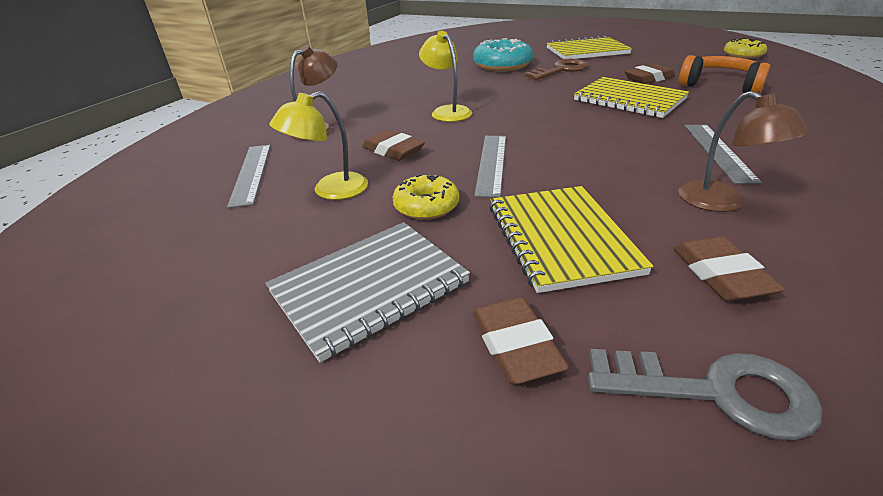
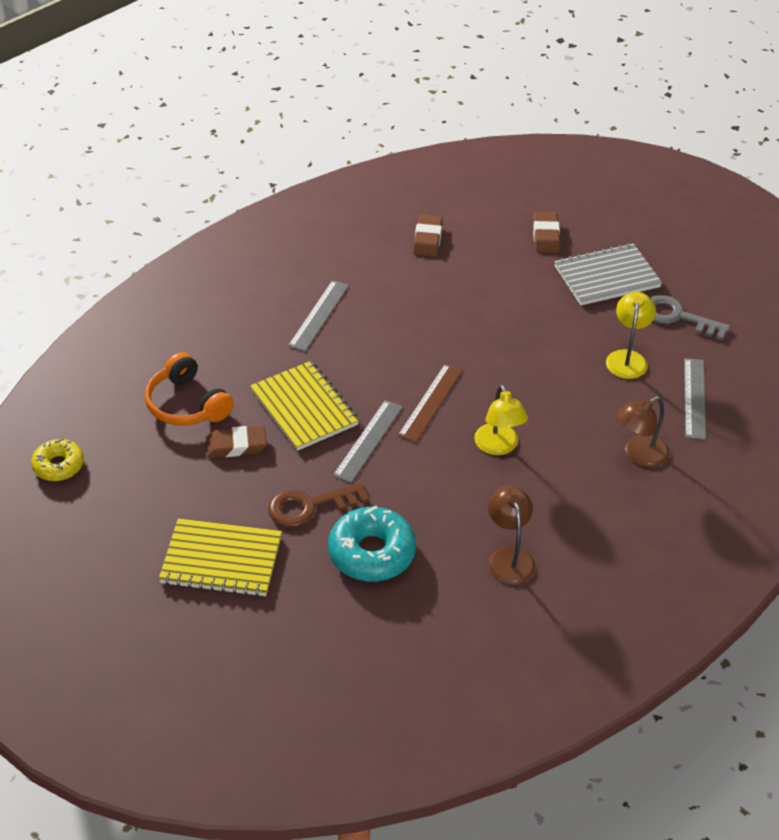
camera: 165 degrees left, 10 degrees up
yellow lamp [270,91,368,200] -> yellow lamp turned 60 degrees counterclockwise [606,292,656,379]
brown eraser [362,130,425,161] -> none
yellow donut [392,174,459,220] -> none
grey ruler [474,136,506,198] -> grey ruler moved to [333,400,403,483]
yellow notebook [489,186,653,293] -> none
grey key [588,349,823,441] -> grey key moved to [650,295,730,340]
brown lamp [678,91,810,212] -> brown lamp moved to [488,486,536,585]
none -> brown ruler [398,364,462,443]

